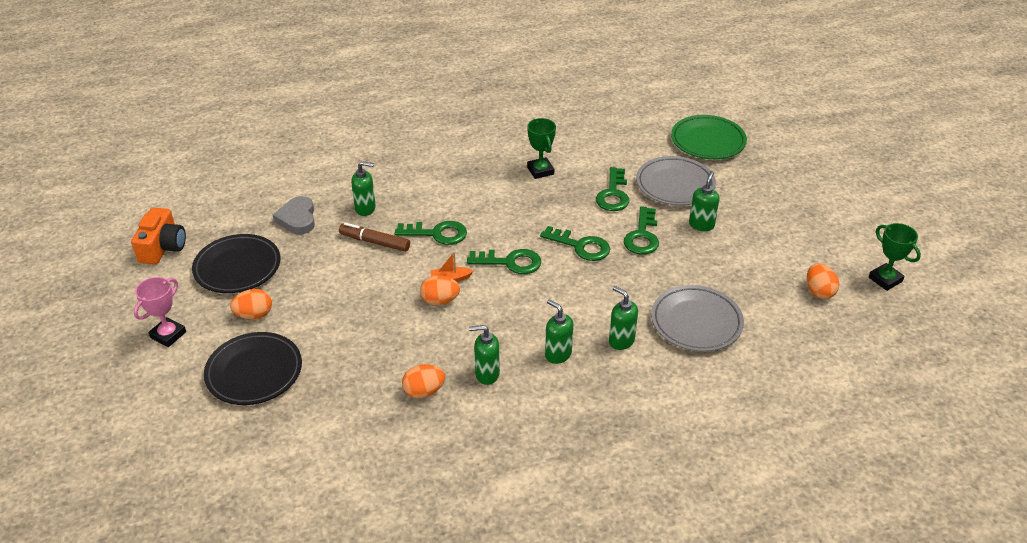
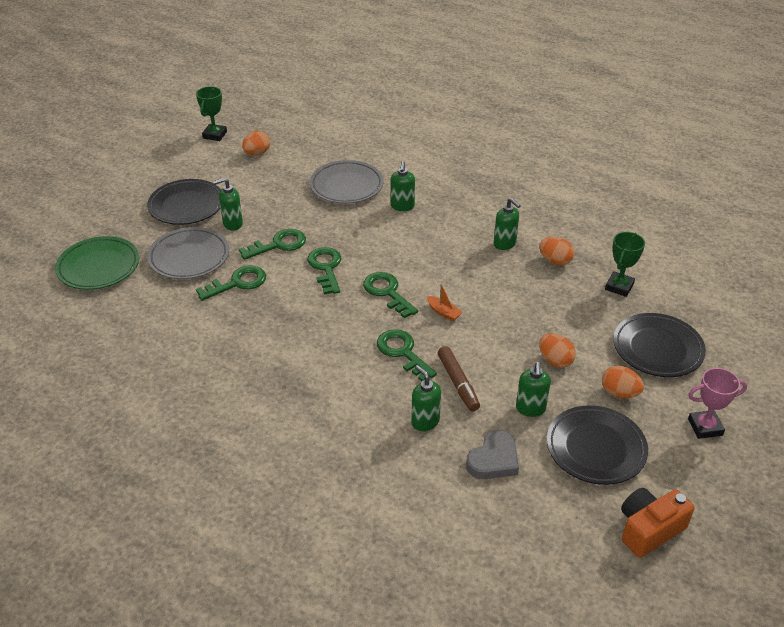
camera: 130 degrees left, 0 degrees up
orange egg [420,275,460,305] -> orange egg moved to [539,333,576,368]
green trophy [527,118,556,179] -> green trophy moved to [605,232,645,297]
green soap dispenser [545,299,573,364] -> green soap dispenser moved to [516,362,551,417]
none -> black plate [147,179,221,225]

